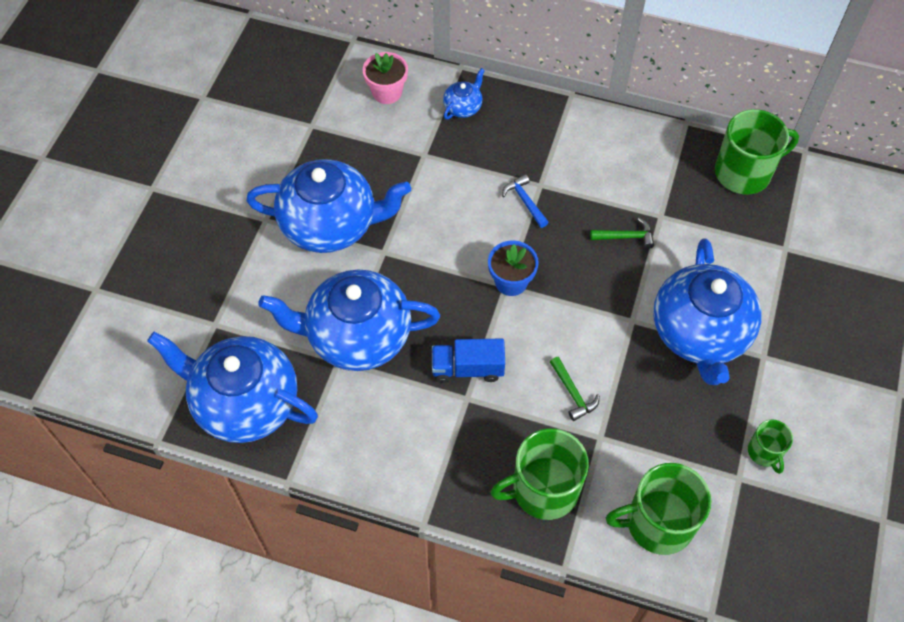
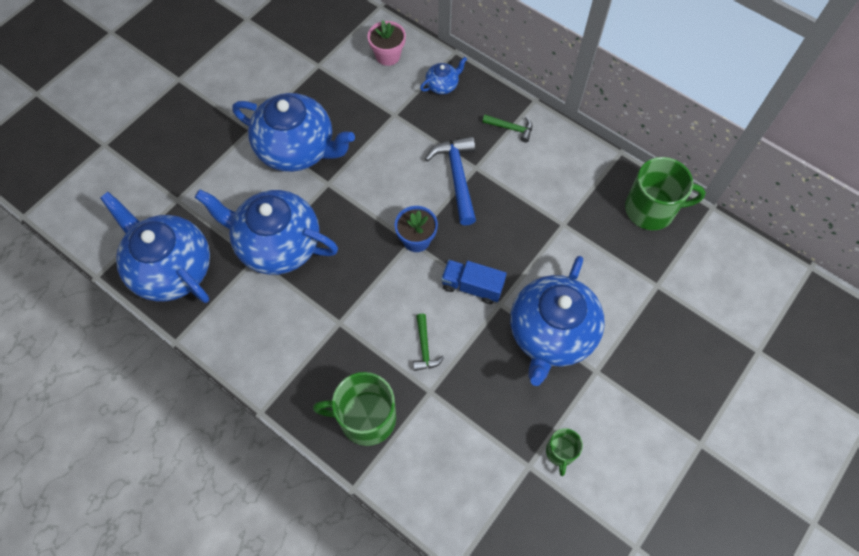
camera: 20 degrees right, 5 degrees up
blue truck [432,339,505,383] -> blue truck moved to [441,260,507,304]
blue hammer [502,174,549,228] -> blue hammer [425,136,476,226], size x1.83
green hammer [590,218,654,249] -> green hammer moved to [482,115,532,143]
green mug [606,463,712,555] -> none

